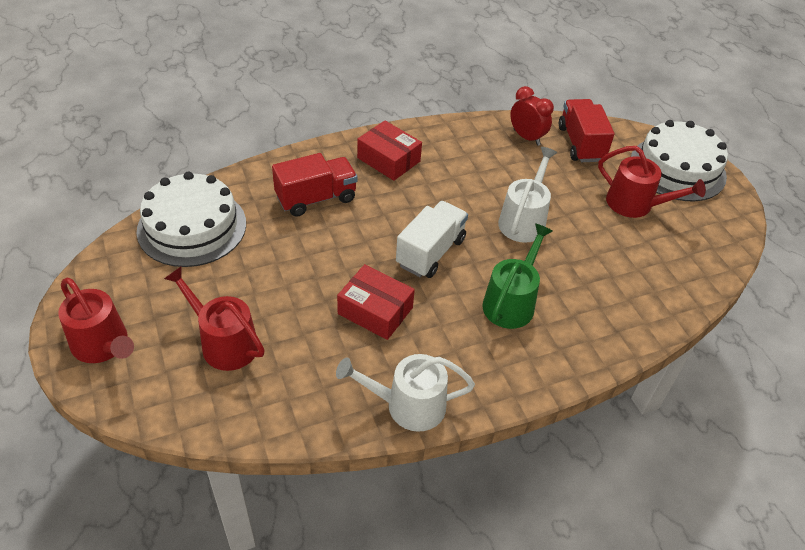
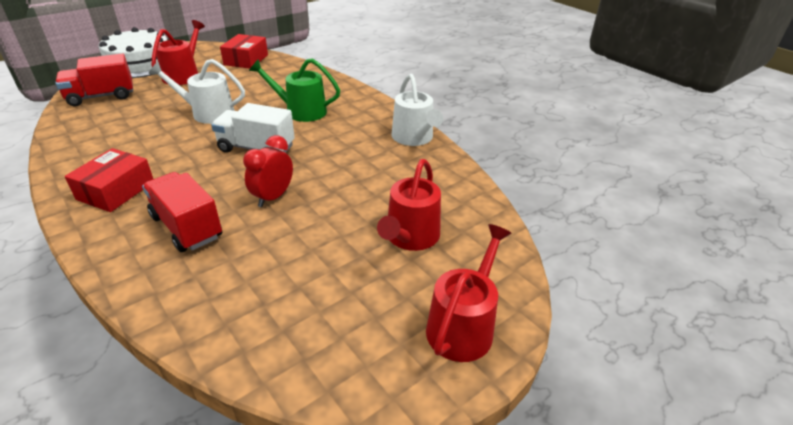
camera: 105 degrees left, 10 degrees down
white cake [136,172,246,267] -> none
red box [337,264,415,340] -> red box moved to [220,34,268,69]
red clock [510,86,554,146] -> red clock moved to [243,135,293,207]

